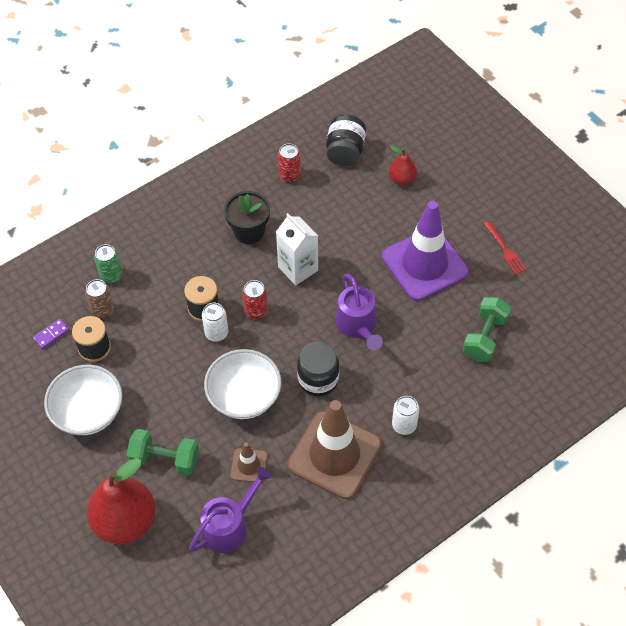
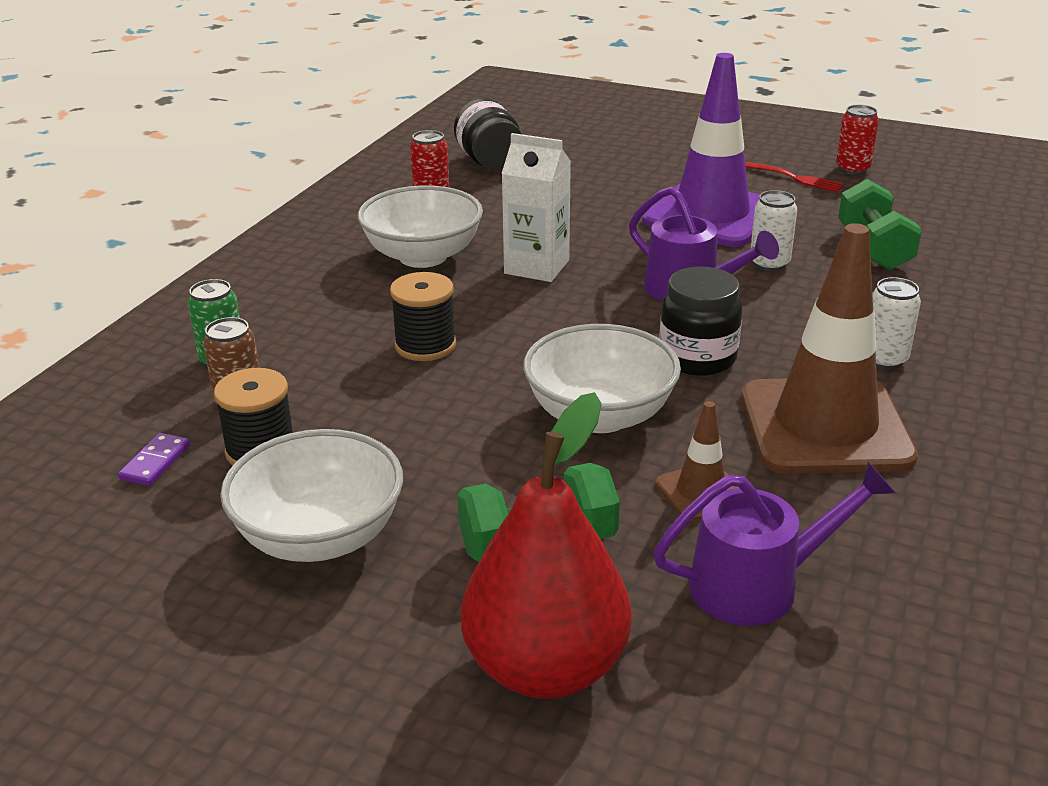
camera: 30 degrees left, 25 degrees down
purple watering can [189,466,272,553] -> purple watering can turned 60 degrees clockwise [653,462,896,626]
white can [202,303,228,342] -> white can moved to [751,190,797,271]
black flower pot [224,191,270,244] -> white bowl [358,185,483,268]
red can [242,280,268,319] -> red can moved to [836,105,879,175]
red pear [389,146,417,185] -> none

